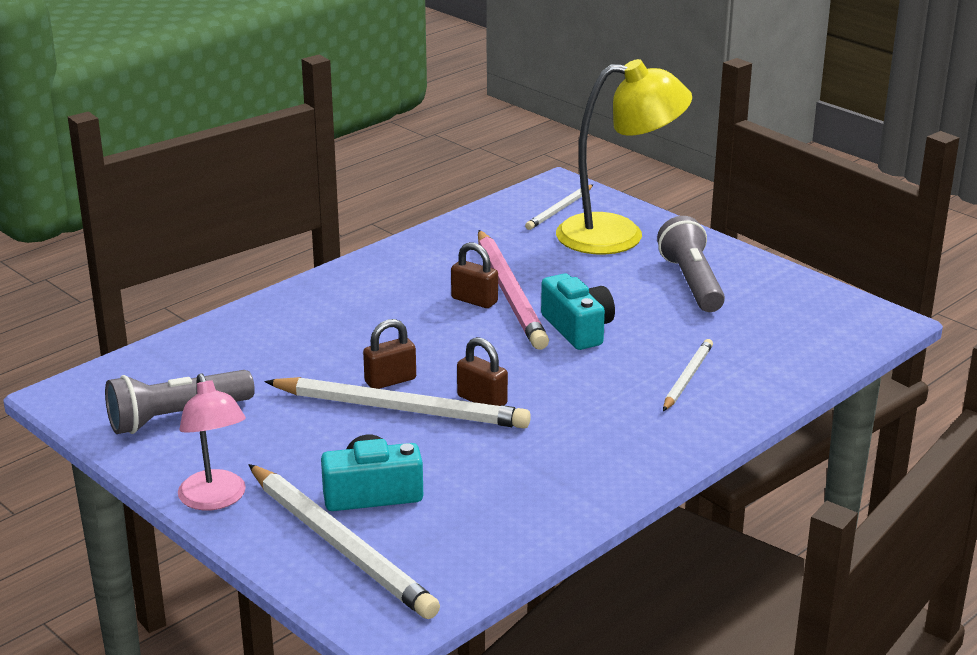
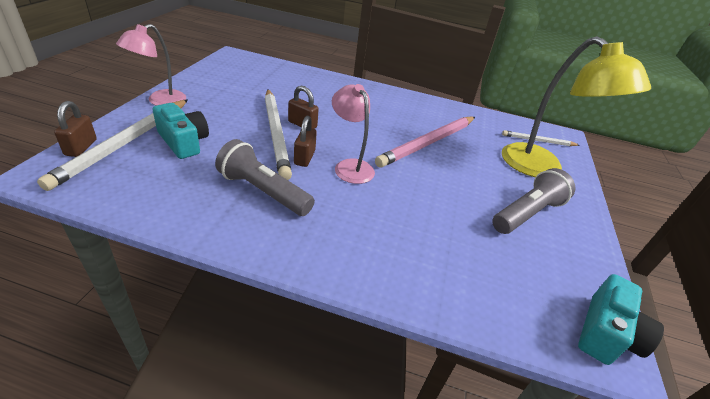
camera: 55 degrees right, 10 degrees up
grey flashlight [105,370,255,434] -> grey flashlight moved to [215,139,315,216]
brown padlock [451,242,498,308] -> brown padlock moved to [54,101,97,157]
turquoise camera [541,273,615,350] -> turquoise camera moved to [578,274,664,365]
white pencil [663,339,713,411] -> none
none -> pink lamp [332,84,375,184]

